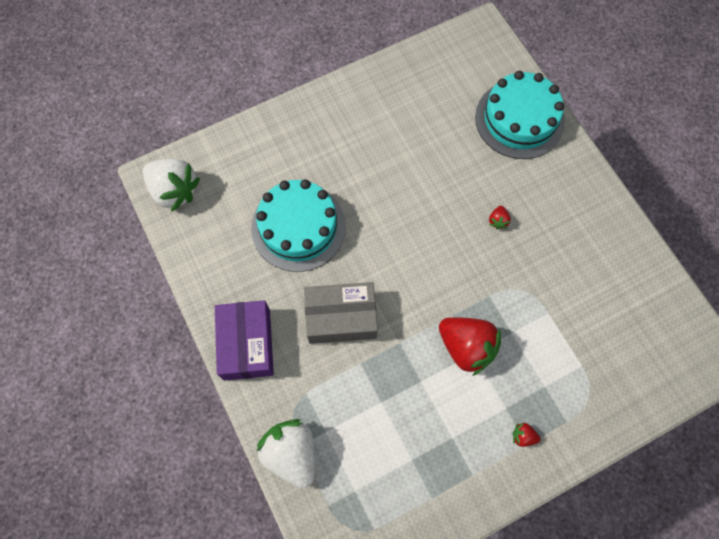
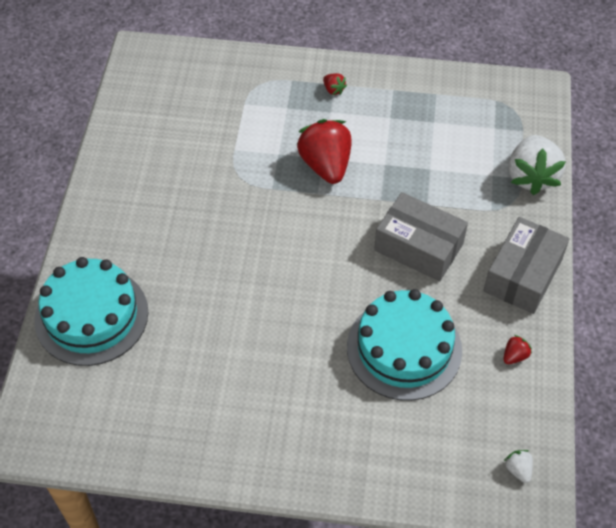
camera: 145 degrees left, 15 degrees down
white strawberry [142,159,200,212] -> white strawberry [504,450,533,483], size x0.42
purple box [215,300,274,381] -> grey box [483,217,569,314]
red strawberry [489,206,511,230] -> red strawberry moved to [503,335,532,364]

